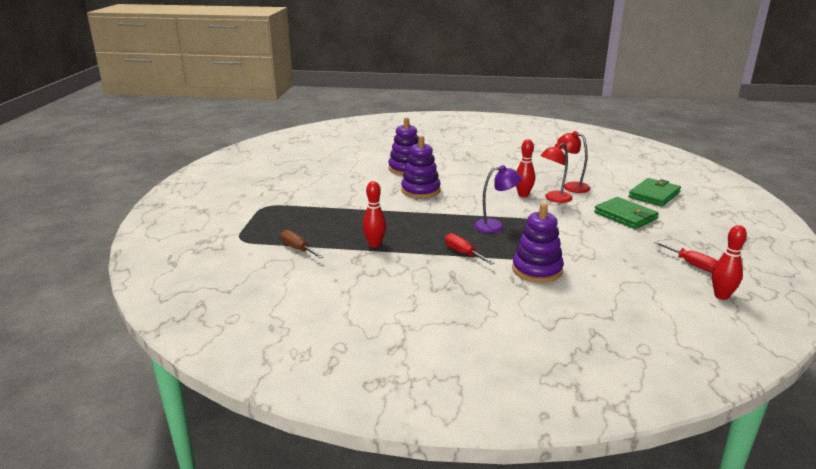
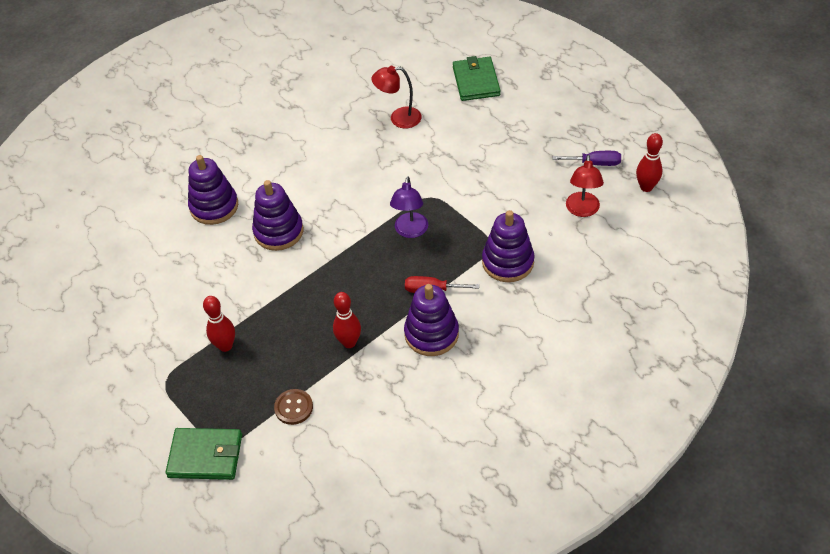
camera: 45 degrees left, 25 degrees up
brown screwdriver [281,230,324,258] -> brown button [274,389,313,425]
purple lamp [474,165,522,233] -> purple lamp turned 150 degrees clockwise [390,177,428,238]
red bowling pin [516,139,535,197] -> red bowling pin moved to [203,296,235,352]
red lamp [540,143,573,203] -> red lamp moved to [566,155,604,217]
green wallet [594,197,659,229] -> green wallet moved to [165,428,242,480]
red screwdriver [653,241,718,272] -> purple screwdriver [552,151,621,166]
none -> purple stacking toy [404,284,459,356]

